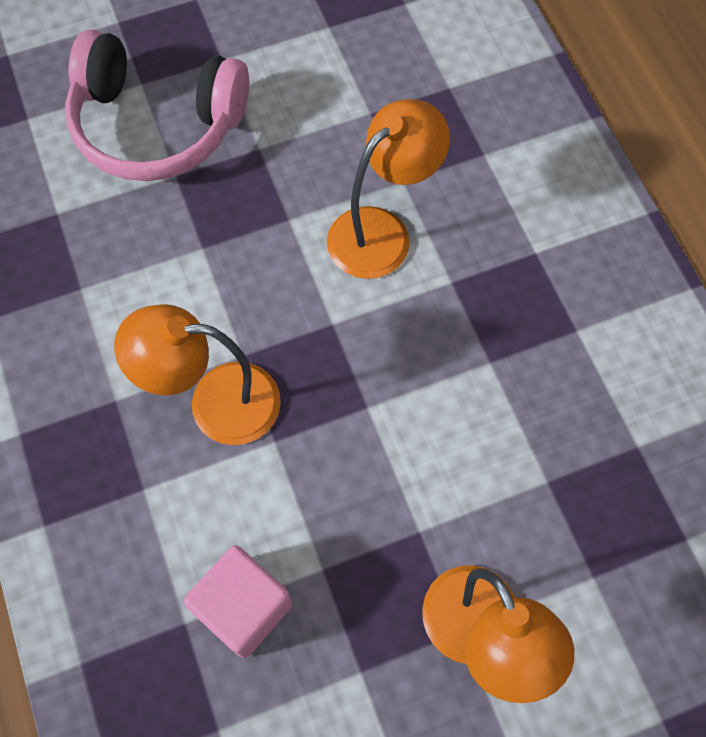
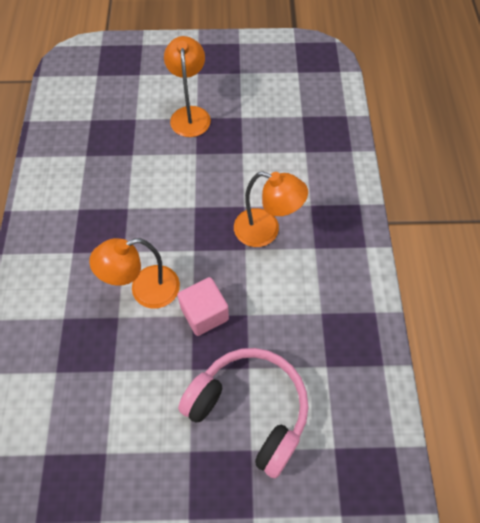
camera: 160 degrees left, 5 degrees down
pink cube [183,545,293,658] -> pink cube moved to [177,277,229,336]

